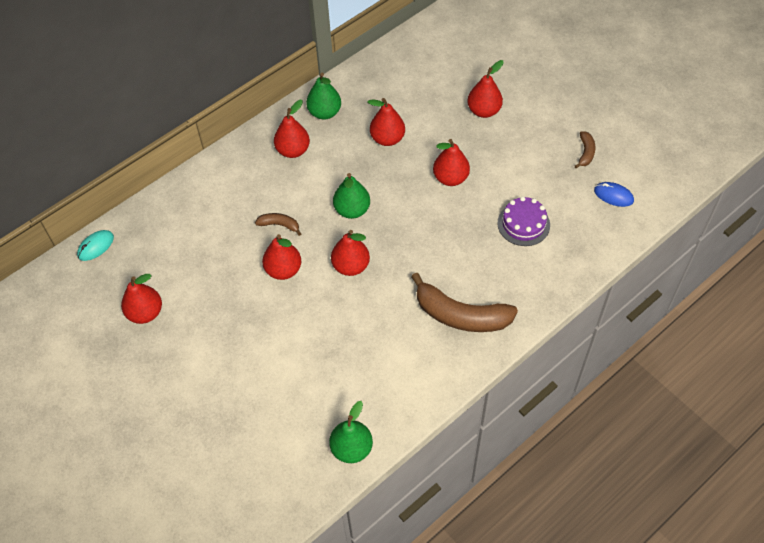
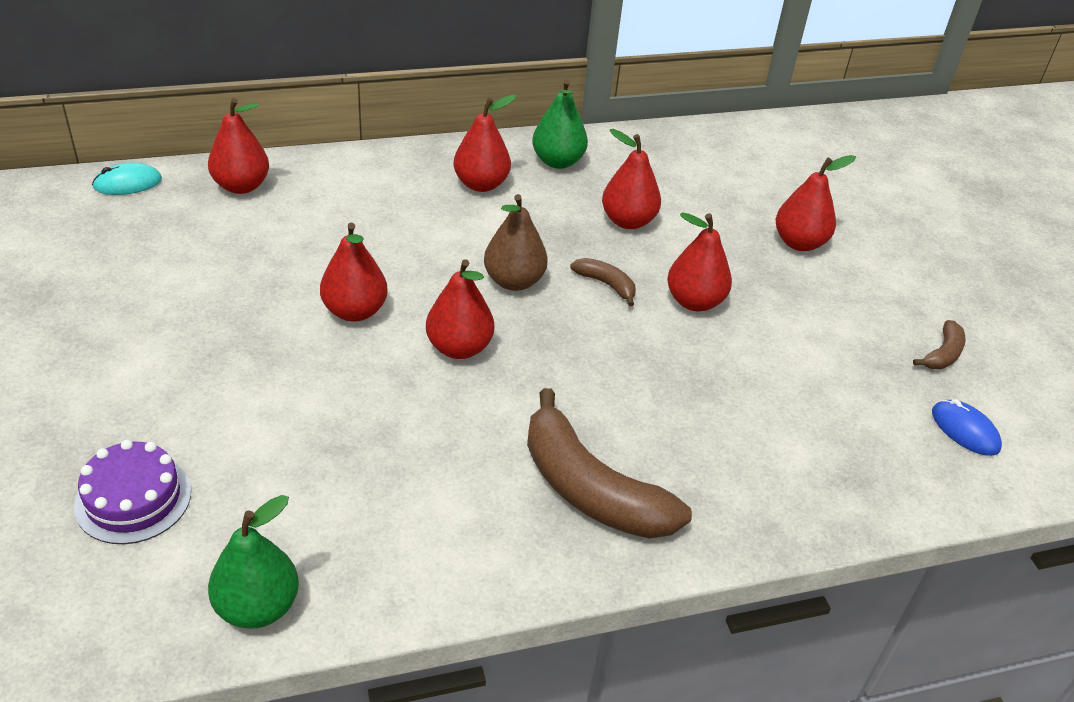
camera: 20 degrees right, 15 degrees down
red pear [121,274,162,324] -> red pear moved to [208,98,269,194]
brown banana [255,213,301,236] -> brown banana moved to [570,258,636,306]
green pear [333,173,370,219] -> brown pear [484,194,548,291]
purple cake [497,196,550,246] -> purple cake moved to [74,440,191,544]

